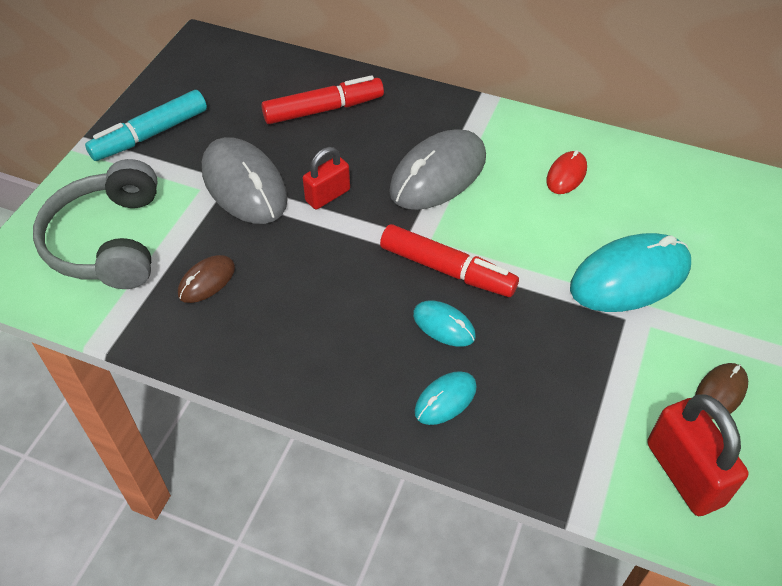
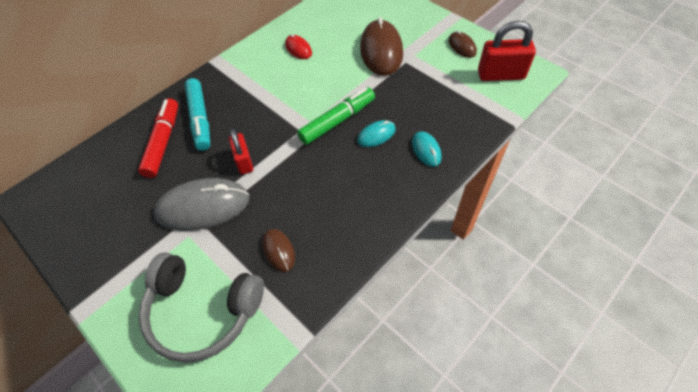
camera: 65 degrees left, 5 degrees up
turquoise marker [85,90,207,161] -> turquoise marker moved to [184,78,210,151]
red marker [380,224,519,297] -> green marker [297,87,375,145]
grey mouse [389,129,486,210] -> none
turquoise mouse [570,233,691,312] -> brown mouse [360,17,403,76]

